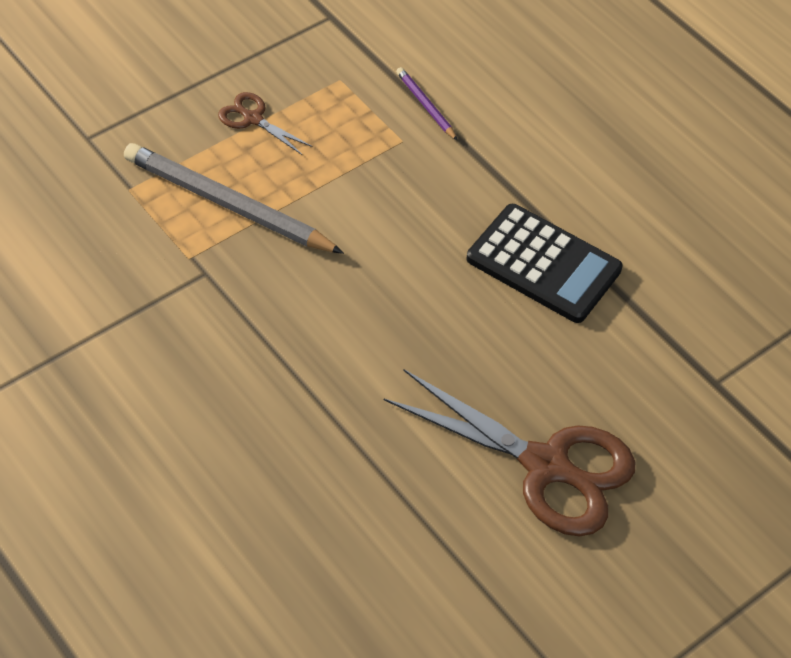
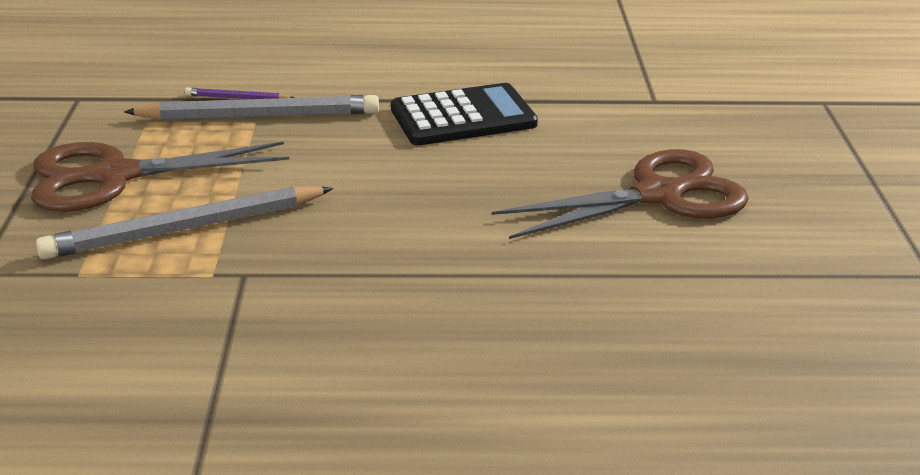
camera: 50 degrees left, 20 degrees down
brown scissors [218,92,312,155] -> brown scissors [31,142,289,212], size x2.19
none -> grey pencil [124,95,379,120]

